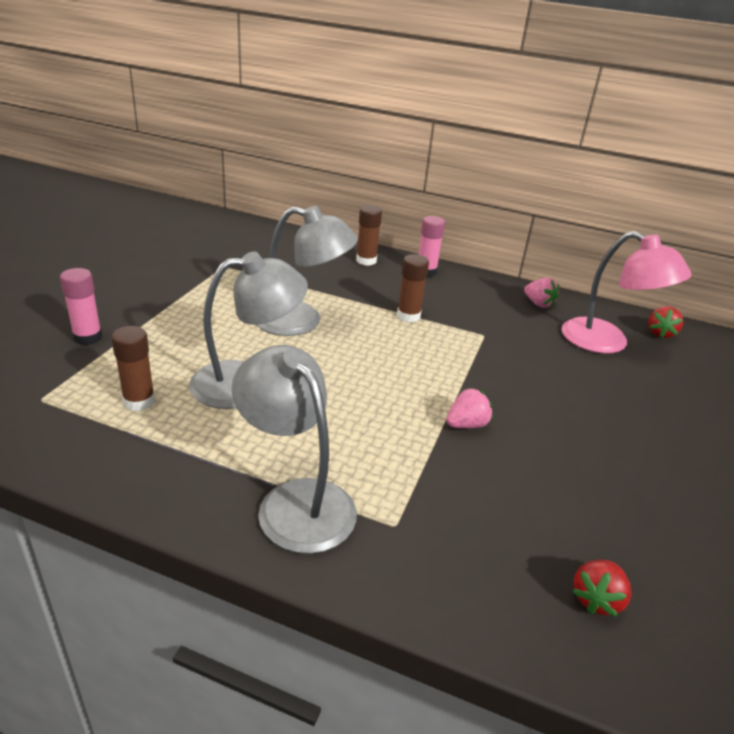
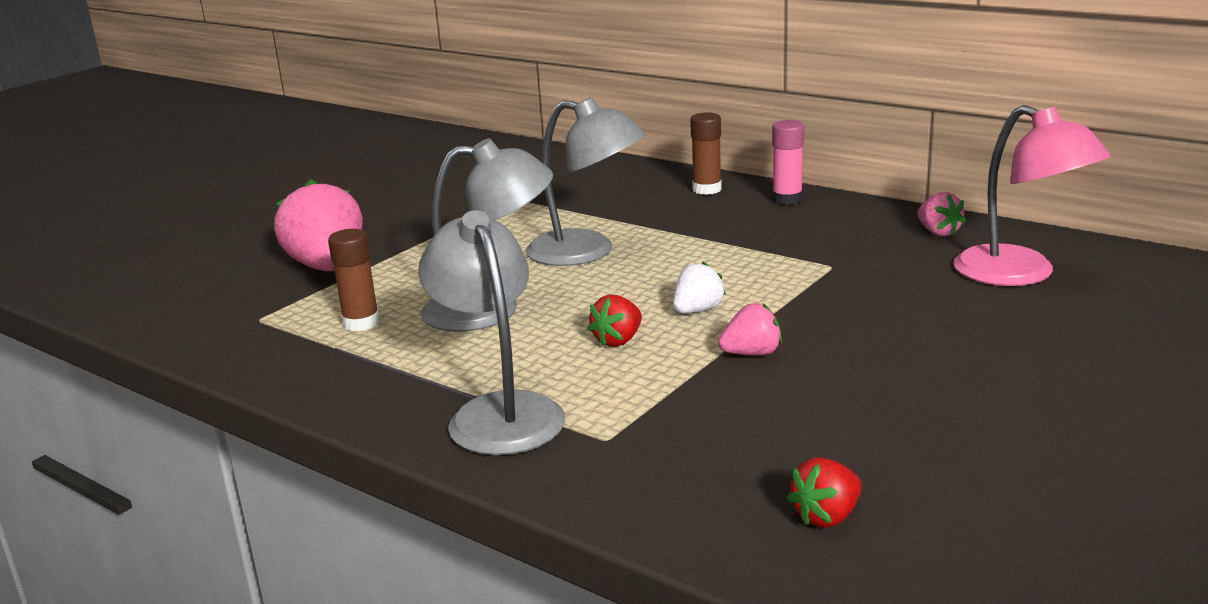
camera: 20 degrees right, 10 degrees down
pink glue stick [60,268,103,345] -> pink strawberry [274,179,363,271]
brown glue stick [397,254,429,322] -> none
red strawberry [648,306,683,338] -> red strawberry moved to [588,294,642,347]
none -> white strawberry [673,262,726,314]

